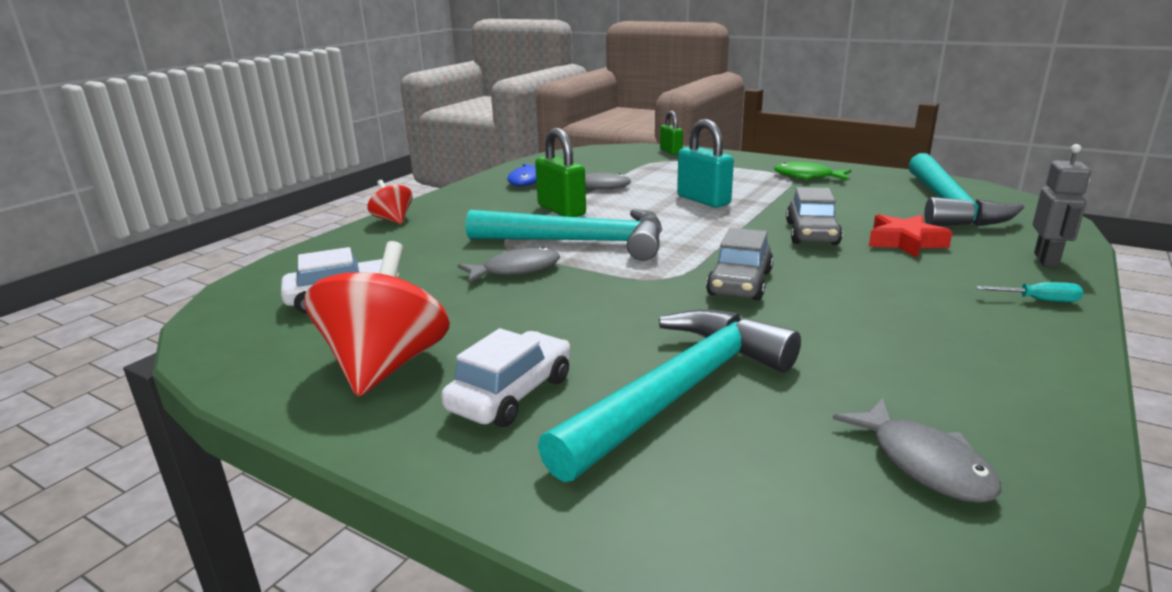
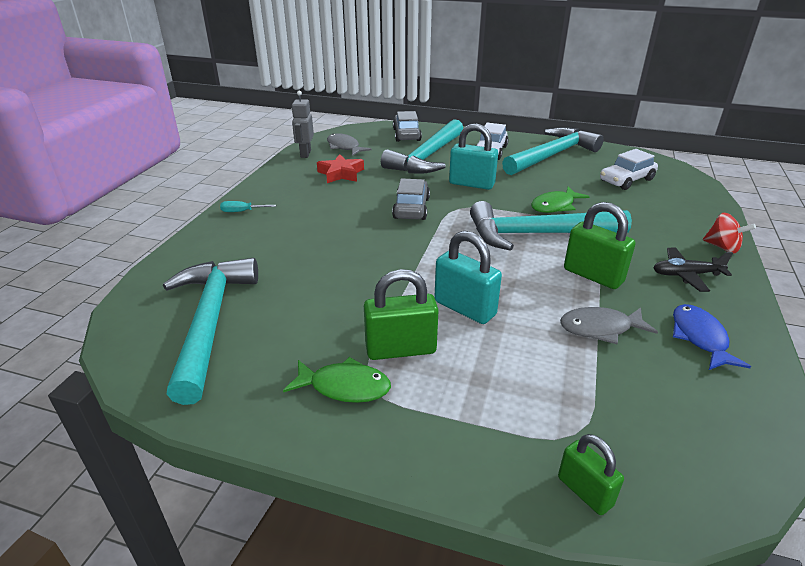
camera: 165 degrees right, 10 degrees up
red spinning top [304,241,450,397] -> turquoise hammer [502,127,604,175]
grey fish [458,246,560,283] -> green fish [531,187,590,213]
grey car [786,187,843,245] -> grey car moved to [393,111,422,142]
red star [869,214,952,258] -> red star moved to [317,154,364,183]
grey robot [1033,144,1091,267] -> grey robot moved to [291,91,314,158]
none -> green padlock [364,269,439,360]
none -> turquoise padlock [449,123,498,190]
none -> black plane [654,248,733,292]

